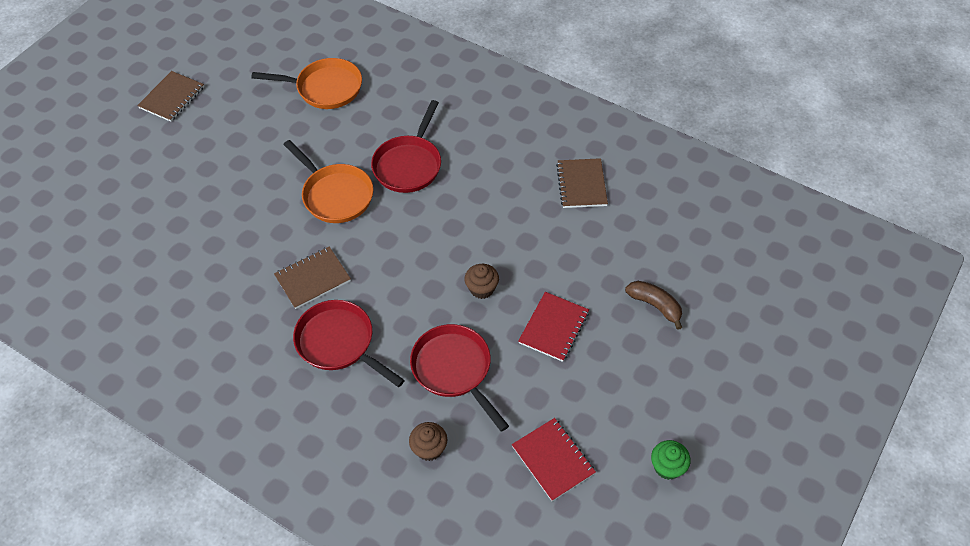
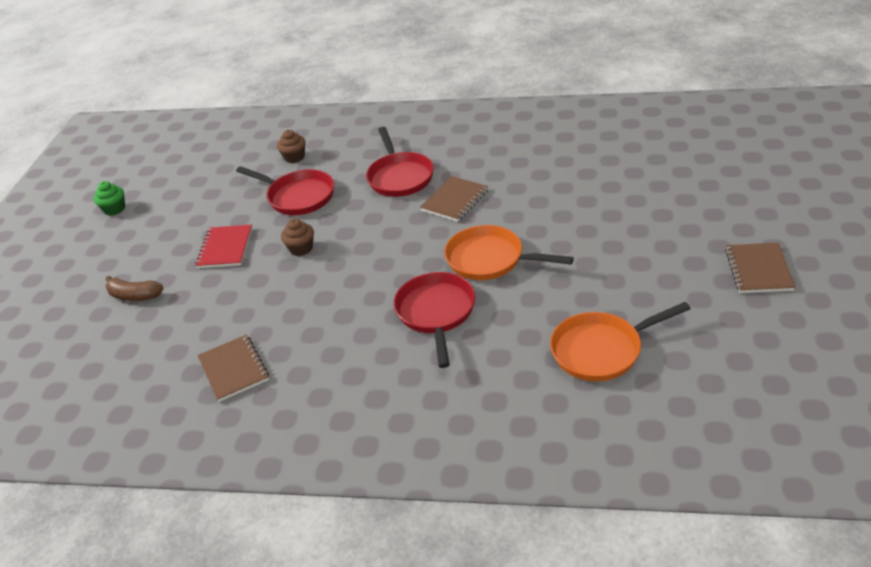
camera: 160 degrees right, 15 degrees down
red pan [293,300,405,387] -> red pan turned 60 degrees clockwise [366,127,434,197]
red notebook [512,418,596,501] -> none

